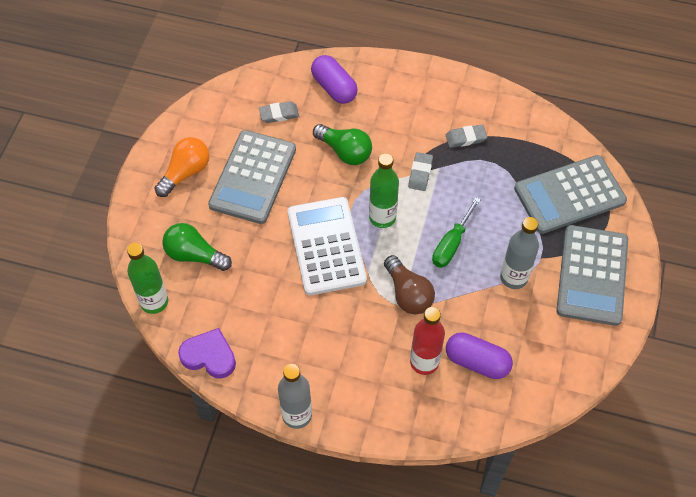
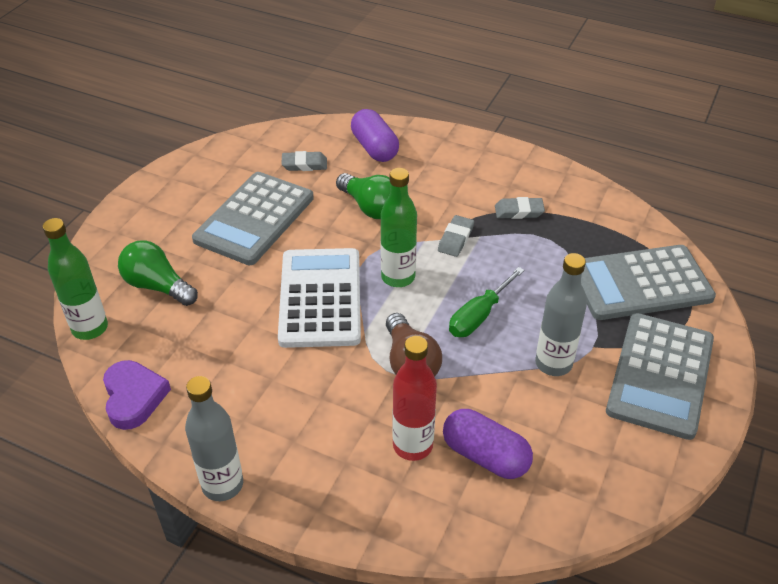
camera: 10 degrees right, 15 degrees down
orange light bulb [155,137,209,197] -> none
purple heart [178,328,236,379] -> purple heart turned 45 degrees clockwise [103,360,171,430]

